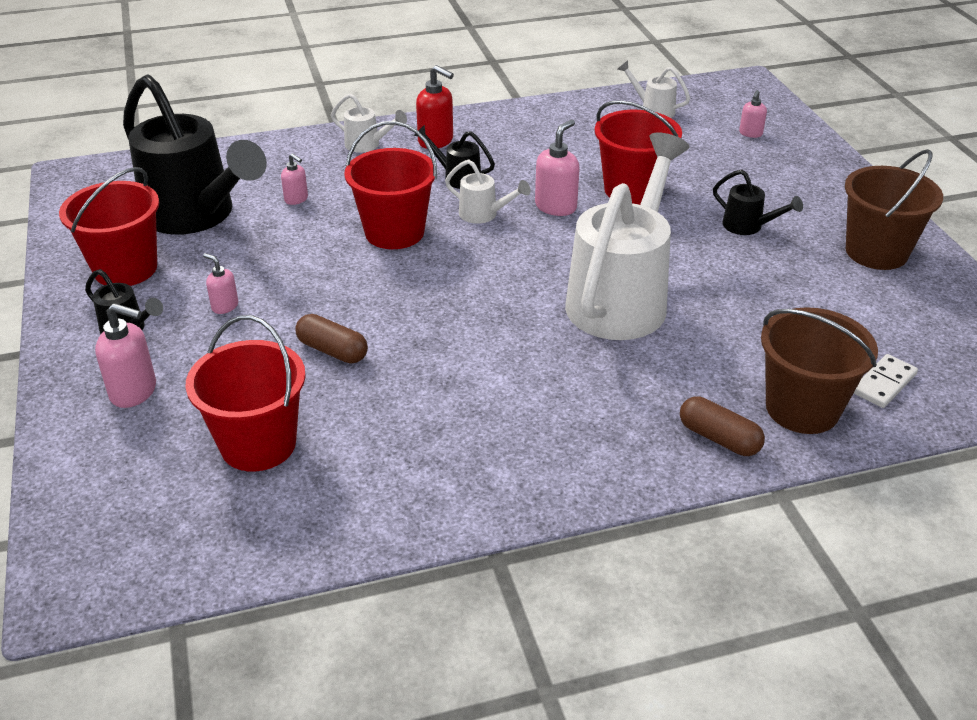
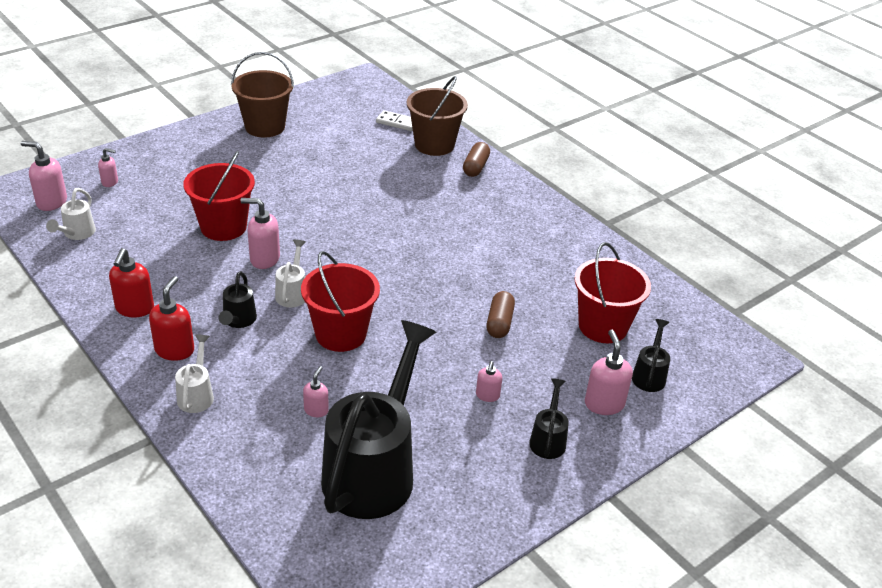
camera: 115 degrees left, 0 degrees up
red bucket [59,167,159,286] -> none
white watering can [565,132,689,340] -> none
black watering can [713,169,803,235] -> black watering can moved to [632,319,670,392]
none -> pink soap dispenser [21,141,67,211]
none -> red soap dispenser [109,248,154,318]

